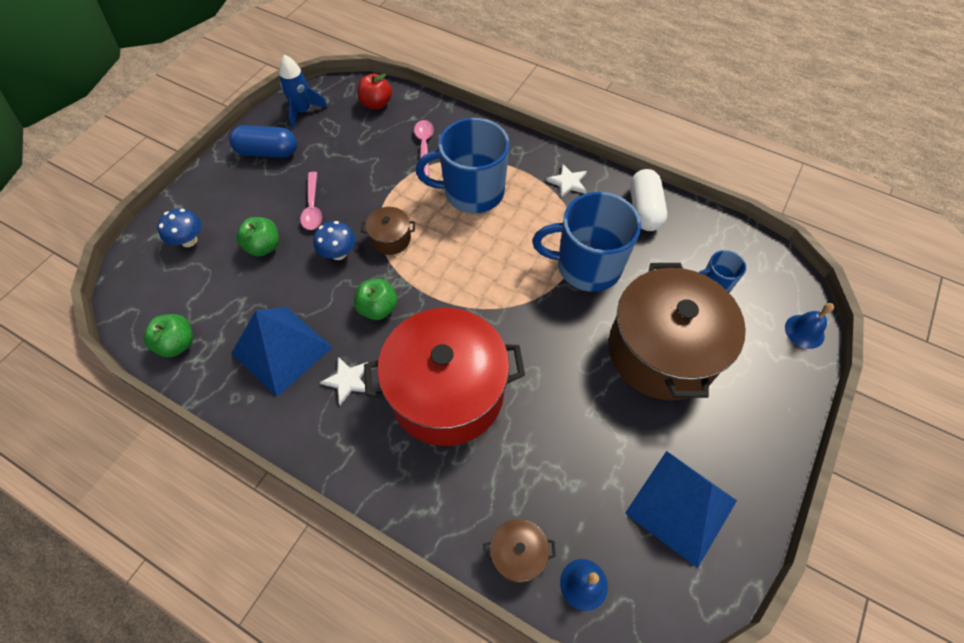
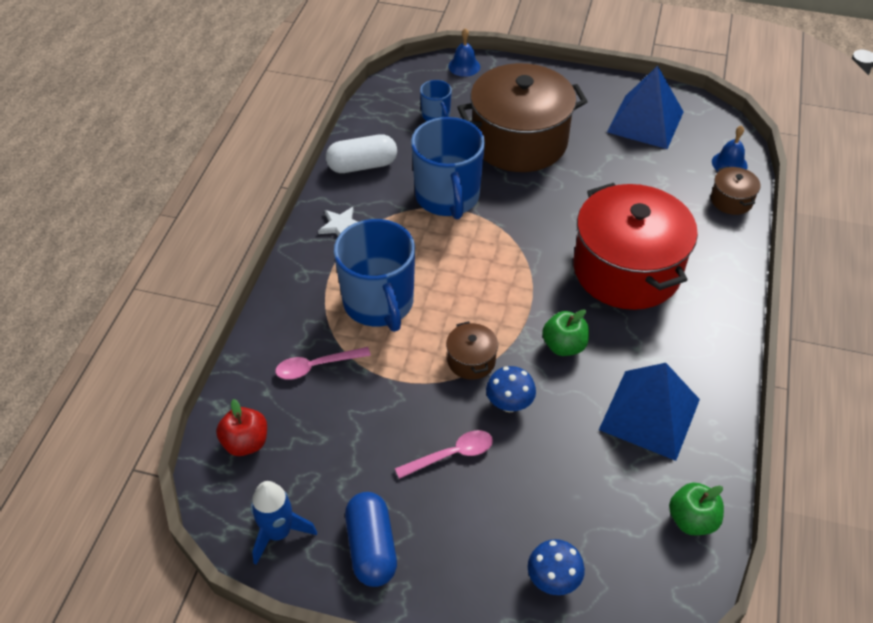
camera: 105 degrees left, 10 degrees down
green apple [236,217,279,256] -> none
white star [320,357,368,405] -> none

